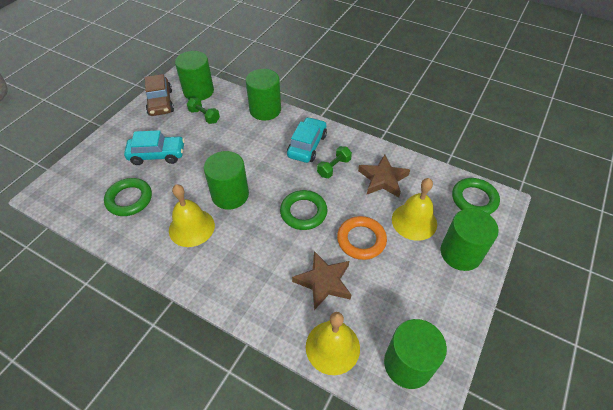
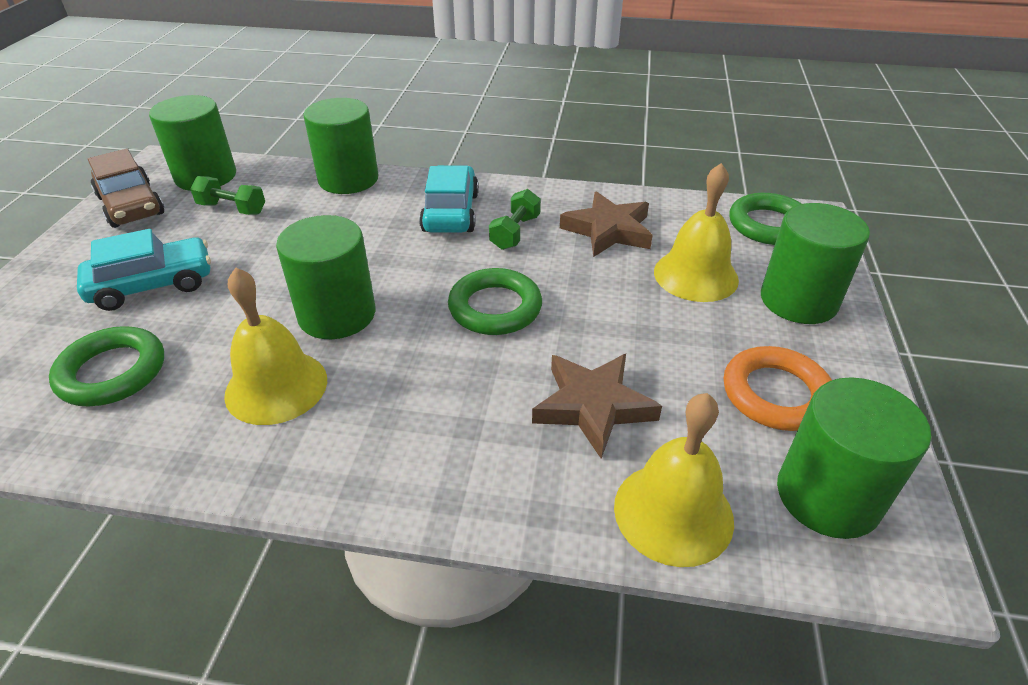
camera: 20 degrees left, 10 degrees down
orange ring [337,216,387,260] -> orange ring moved to [724,346,832,431]

